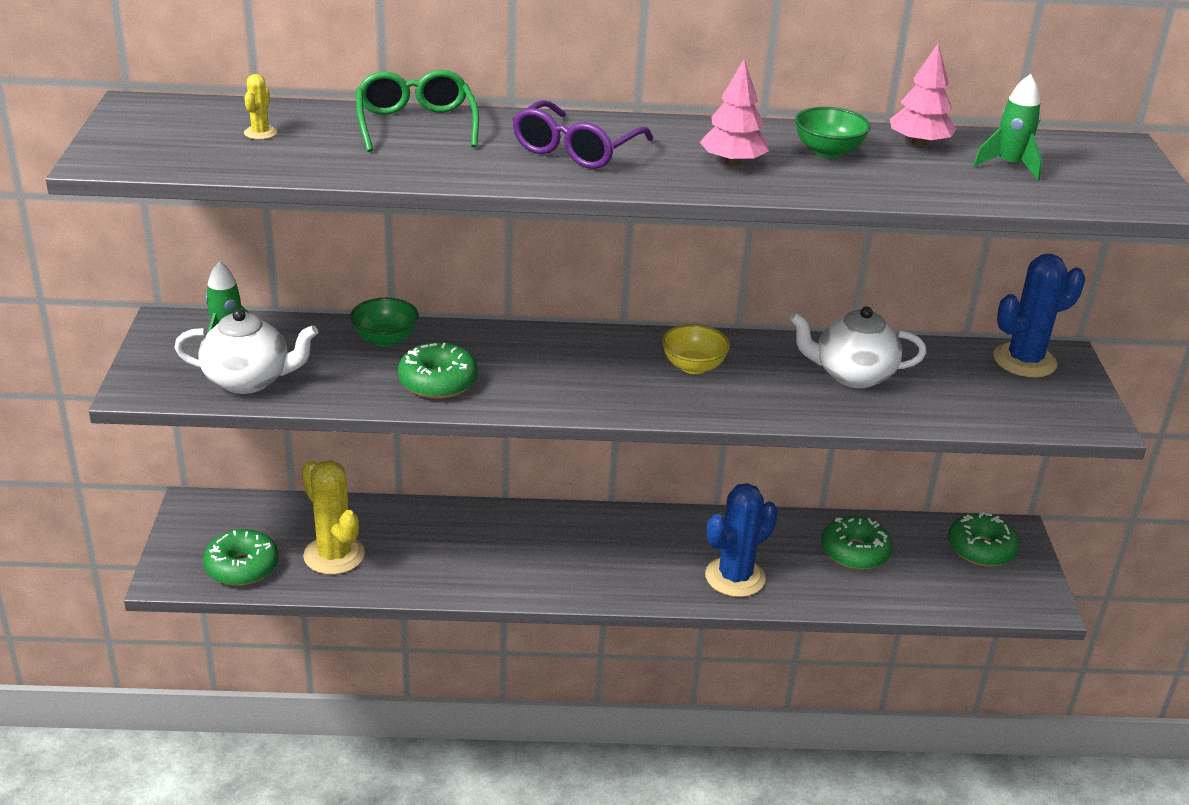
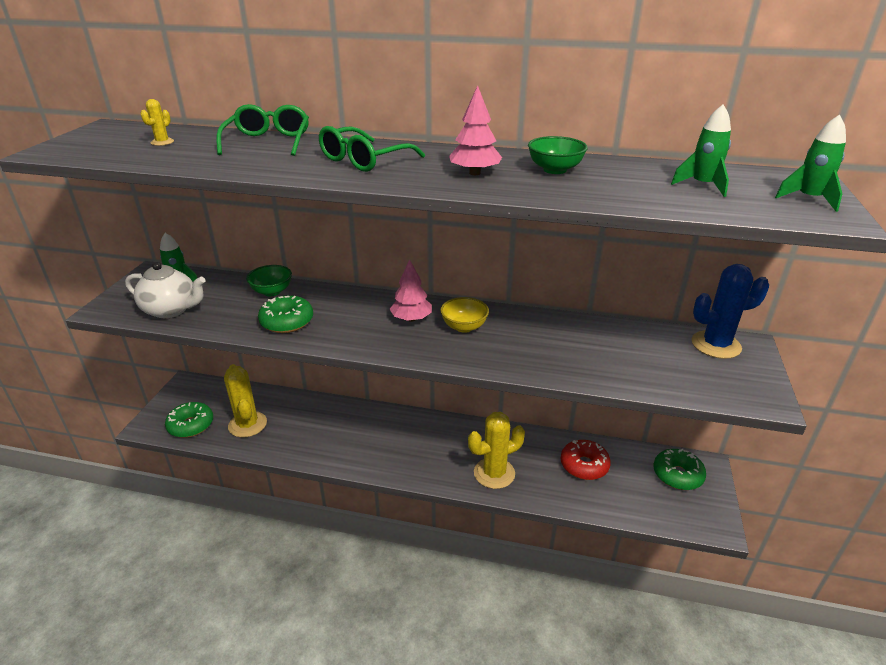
camera: 15 degrees right, 0 degrees up
purple glasses [512,100,653,169] -> green glasses [319,126,425,172]
blue cactus [705,483,778,597] -> yellow cactus [468,412,525,489]
white teapot [790,306,926,388] -> none
green donut [821,516,893,570] -> red donut [561,440,611,480]
pink tree [890,44,956,147] -> pink tree moved to [390,259,432,322]
none -> green rocket [775,114,846,212]

